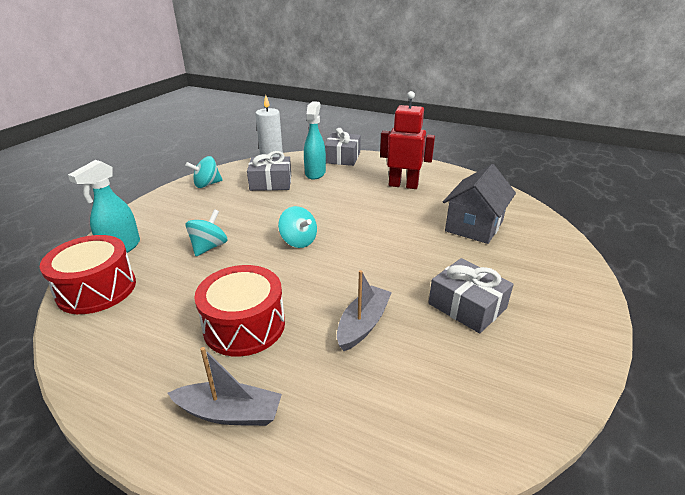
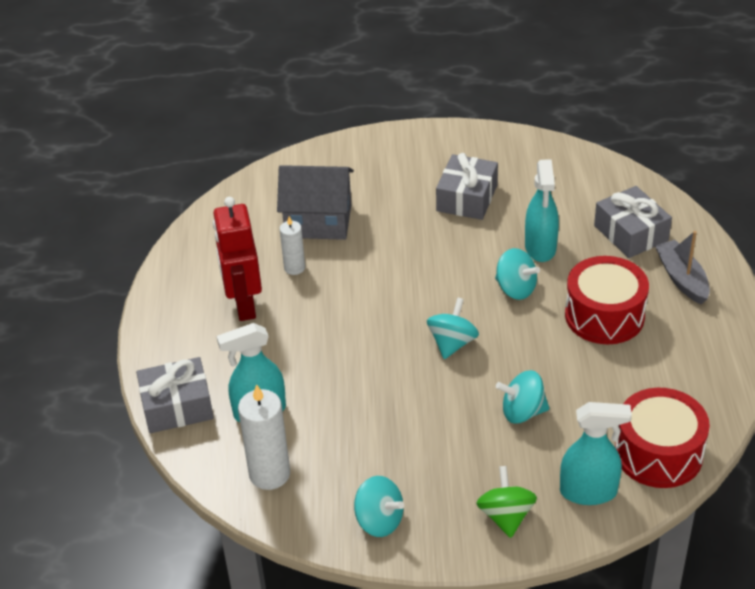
camera: 115 degrees left, 10 degrees up
grey gift [247,151,291,191] -> grey gift moved to [594,186,672,258]
grey boat [337,270,392,351] -> turquoise spray bottle [525,159,559,262]
none -> white candle [280,216,305,275]
none -> green spinning top [476,466,537,538]
none -> turquoise spinning top [495,248,540,300]

